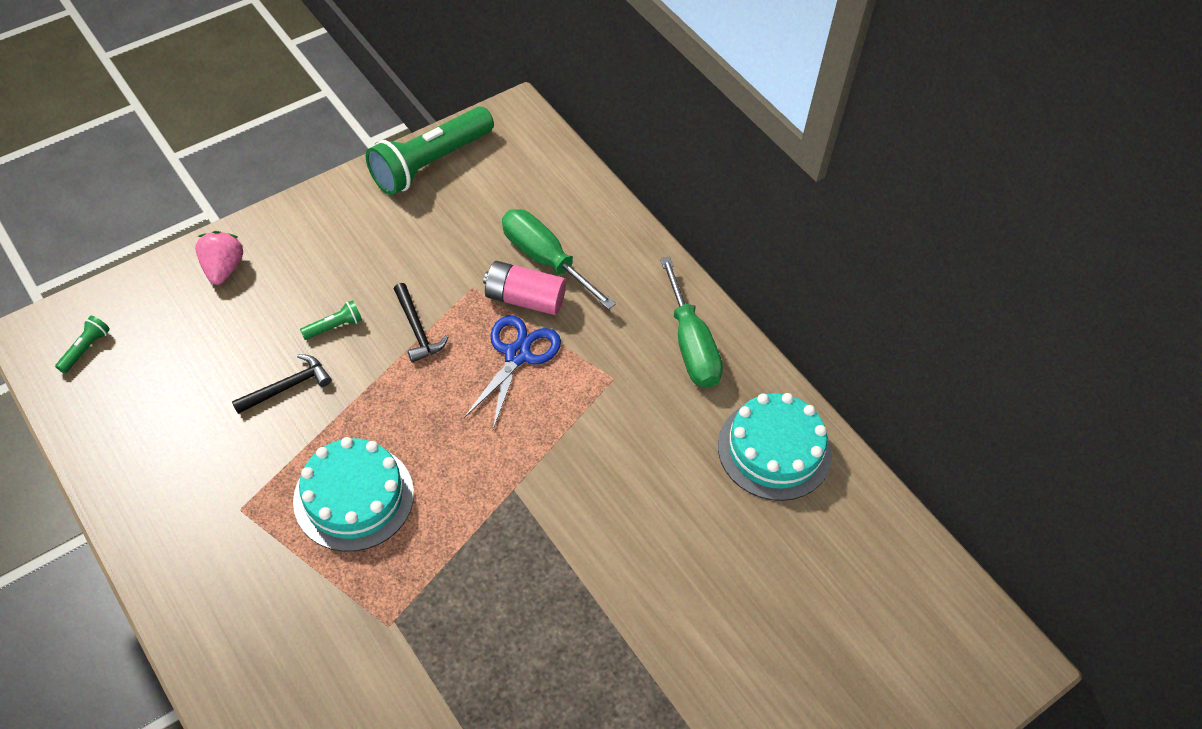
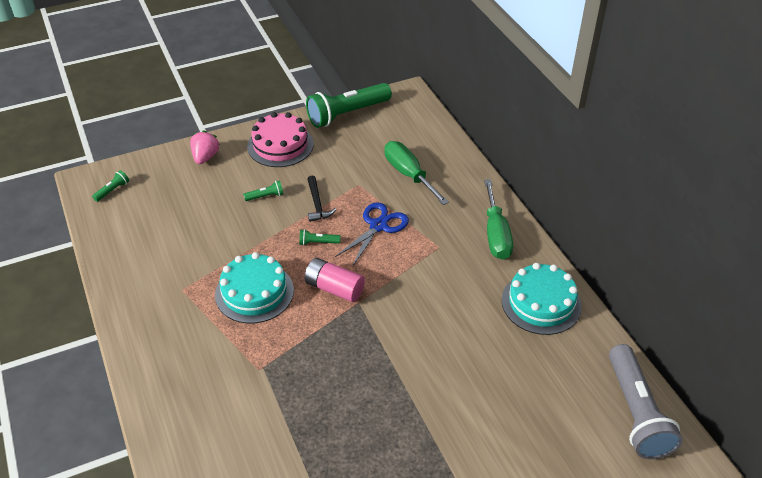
camera: 15 degrees right, 10 degrees down
black hammer [232,354,331,414] -> none
pink battery [483,261,566,315] -> pink battery moved to [305,258,365,302]
none -> pink cake [247,112,314,167]
none -> green flashlight [299,229,341,246]
none -> grey flashlight [609,344,683,459]

